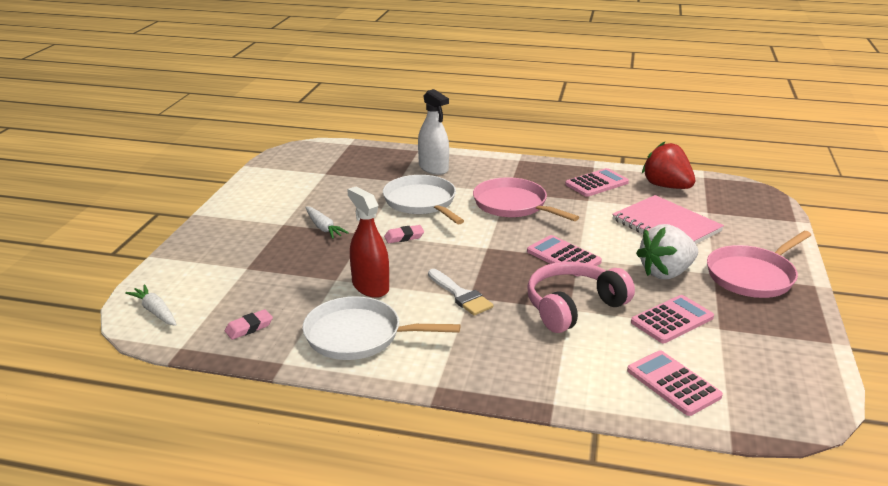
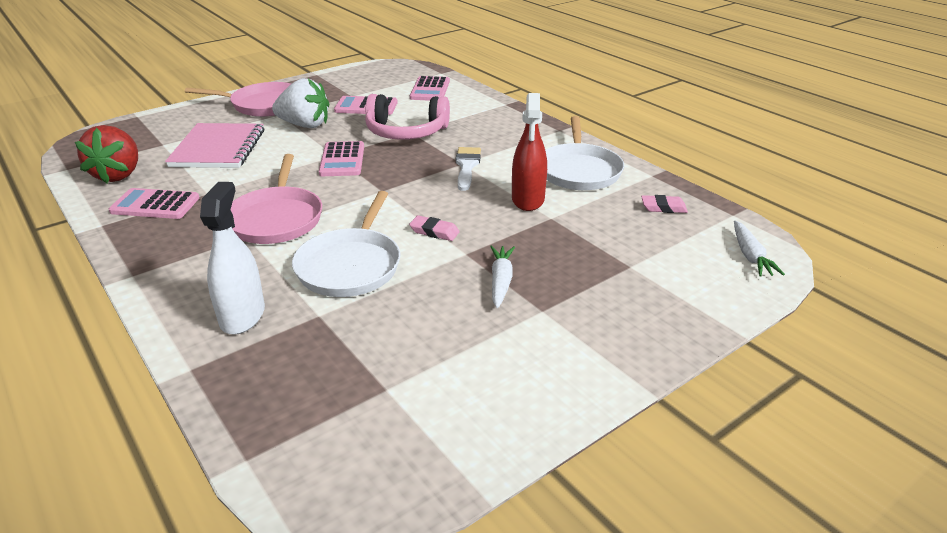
camera: 140 degrees left, 5 degrees up
white pan [303,296,460,360] -> white pan turned 45 degrees clockwise [545,116,624,190]

